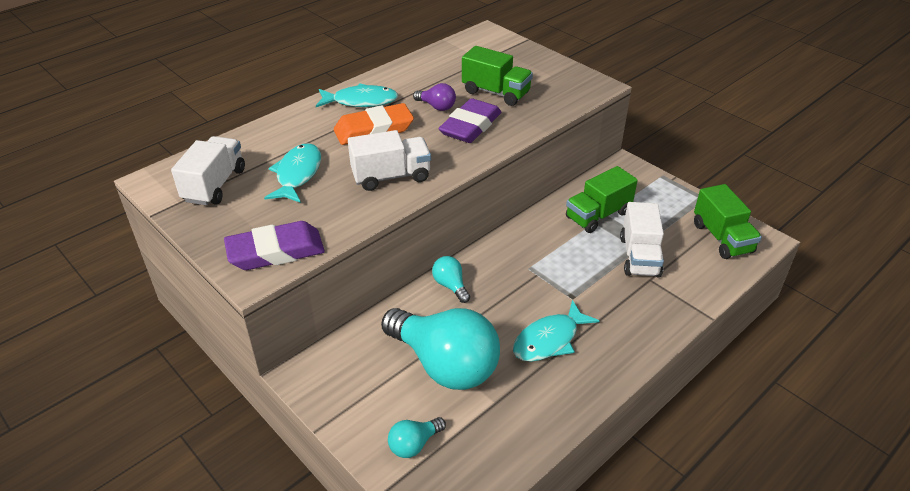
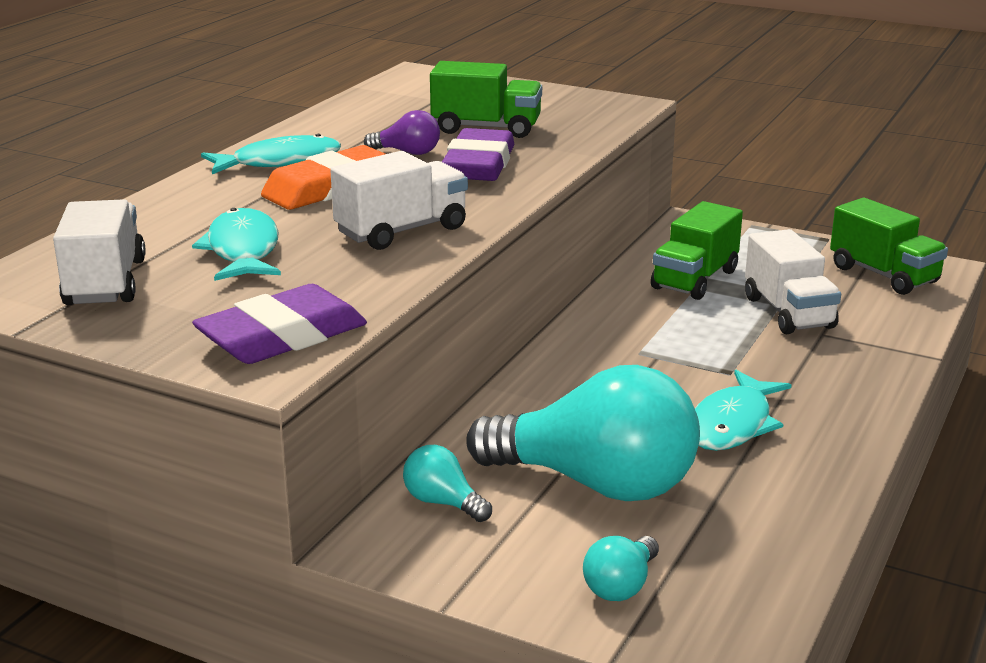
camera: 20 degrees left, 15 degrees down
turquoise light bulb [432,256,470,303] -> turquoise light bulb moved to [403,445,492,522]

